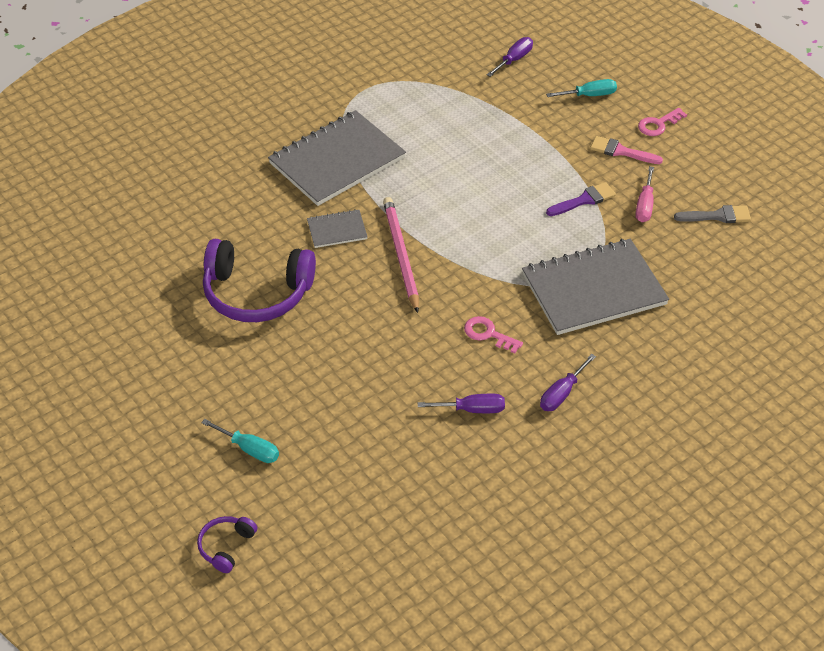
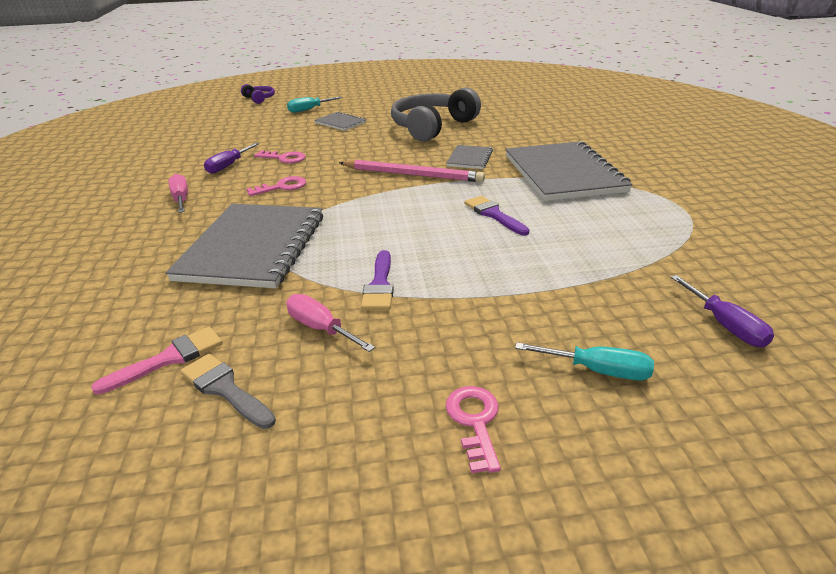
camera: 120 degrees right, 15 degrees down
purple headphones [203,239,316,322] -> grey headphones [391,88,481,142]
purple screwdriver [540,354,596,411] -> pink screwdriver [168,174,188,213]
turquoise screwdriver [546,79,617,97] -> turquoise screwdriver turned 90 degrees counterclockwise [515,342,654,380]
pink brush [590,136,663,164] -> pink brush moved to [91,327,223,395]
grey brush [674,205,751,223] -> grey brush turned 105 degrees clockwise [180,354,276,429]
none -> pink key [254,150,306,164]
none -> grey notebook [314,112,366,131]
none -> purple brush [464,196,529,236]

